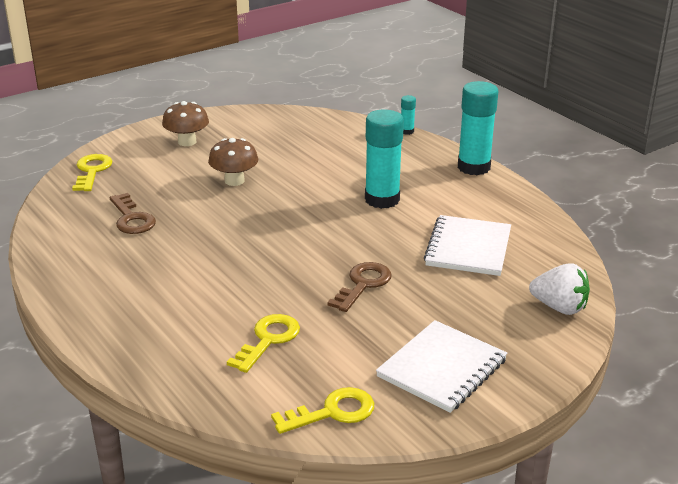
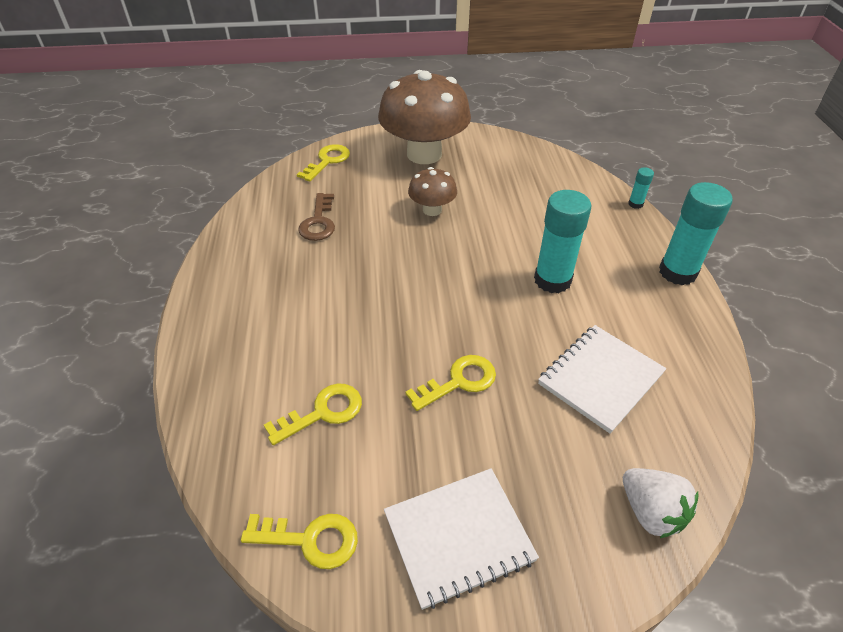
camera: 30 degrees right, 15 degrees up
brown mushroom [162,101,209,146] -> brown mushroom [378,70,471,164], size x2.05
brown key [327,262,392,312] -> yellow key [405,355,496,411]

